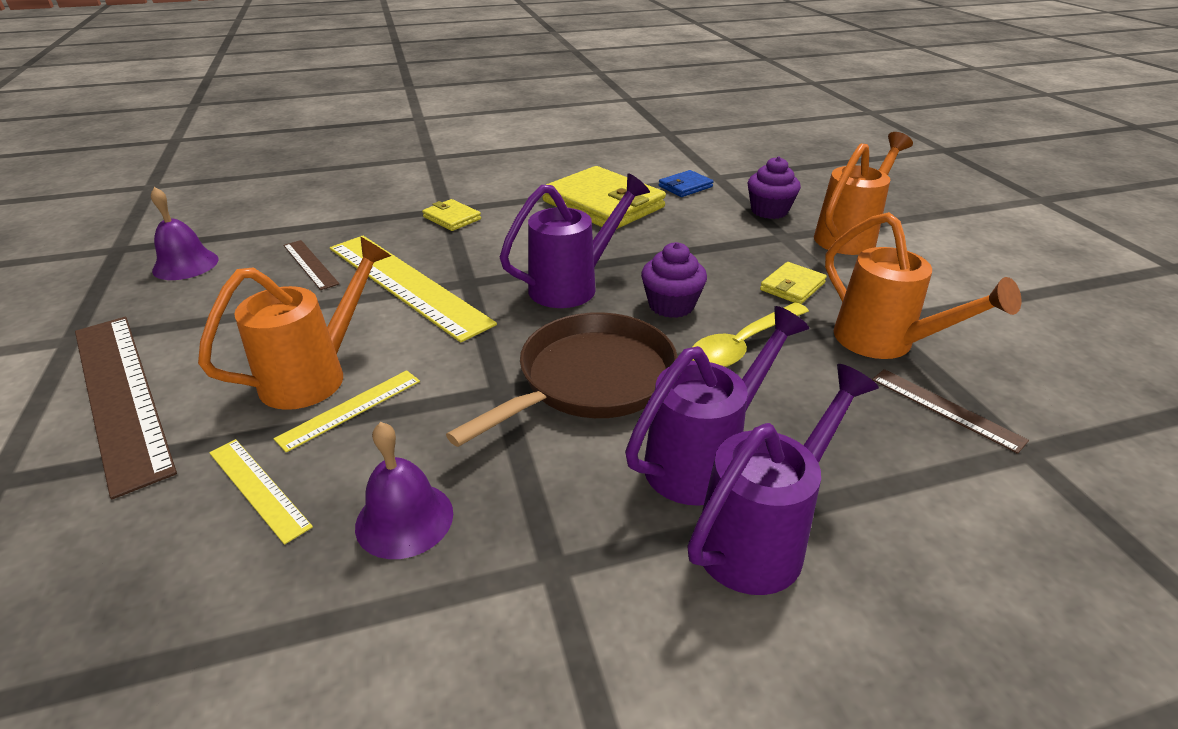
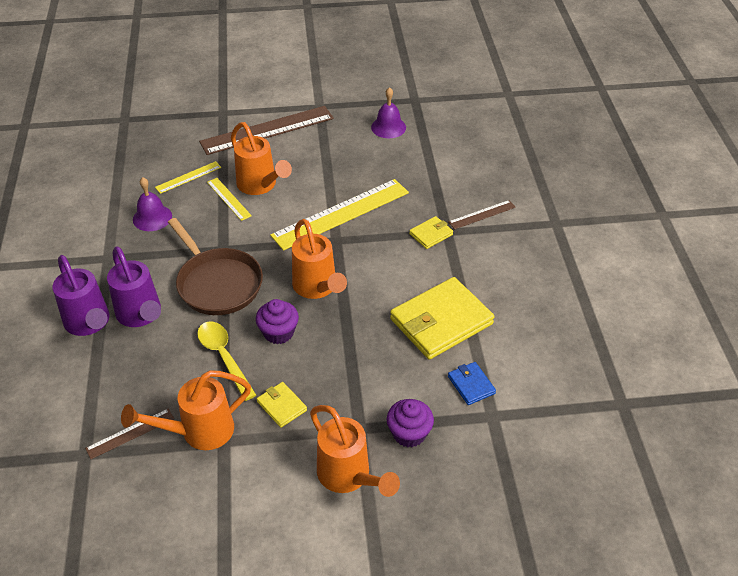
camera: 100 degrees right, 10 degrees up
brown ruler [283,240,339,290] -> brown ruler moved to [448,200,516,229]
purple watering can [500,173,650,308] -> orange watering can [292,219,347,299]

